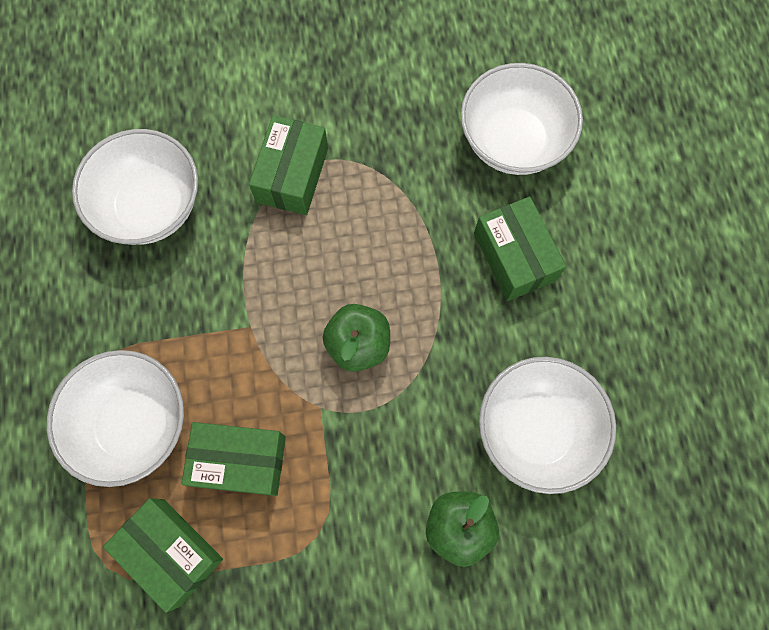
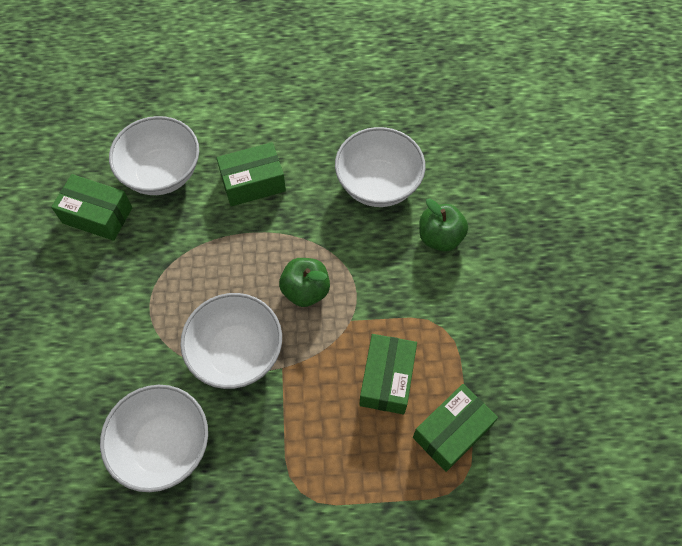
camera: 85 degrees left, 10 degrees down
white bowl [47,350,184,487] -> white bowl moved to [180,293,282,389]
green box [249,115,328,215] -> green box moved to [51,174,132,241]

